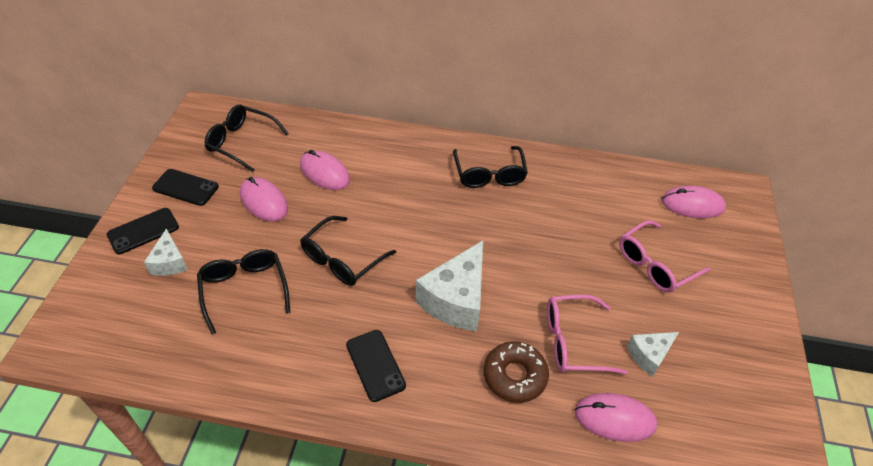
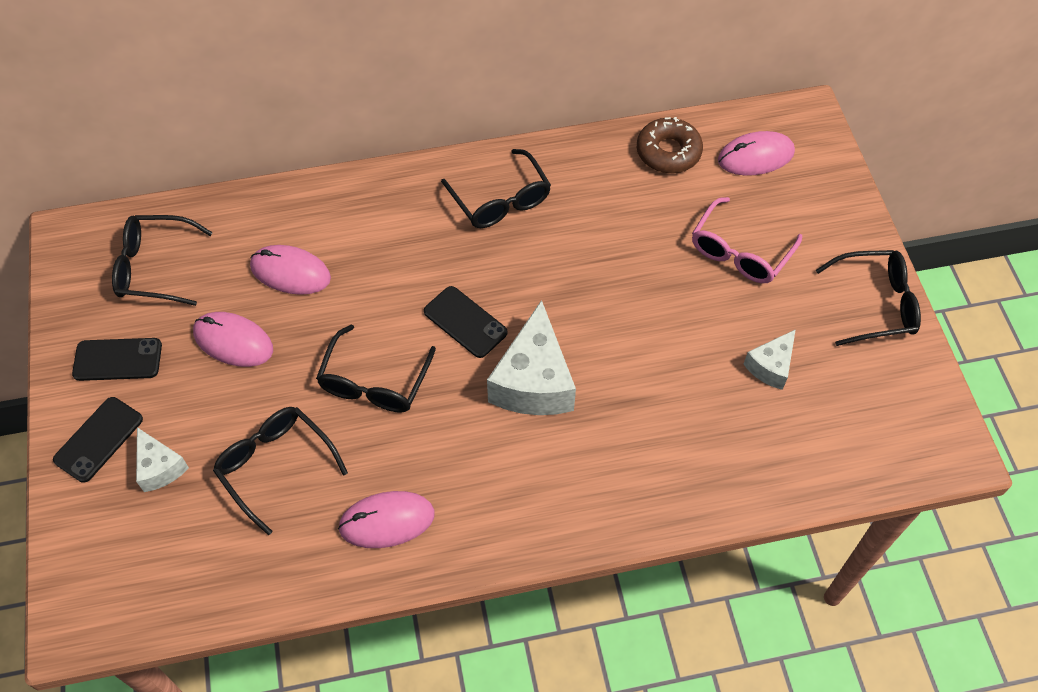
camera: 20 degrees left, 10 degrees up
black phone [346,330,406,402] -> black phone moved to [424,286,507,358]
brown donut [484,341,549,403] -> brown donut moved to [637,117,703,173]
pink glasses [547,295,628,375] -> none
pink mouse [575,393,657,442] -> pink mouse moved to [338,491,435,548]
none -> black glasses [816,250,921,346]

